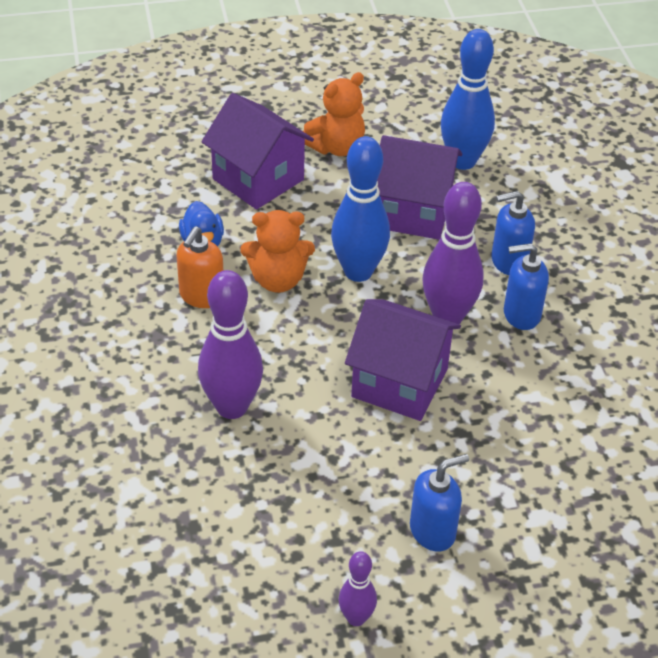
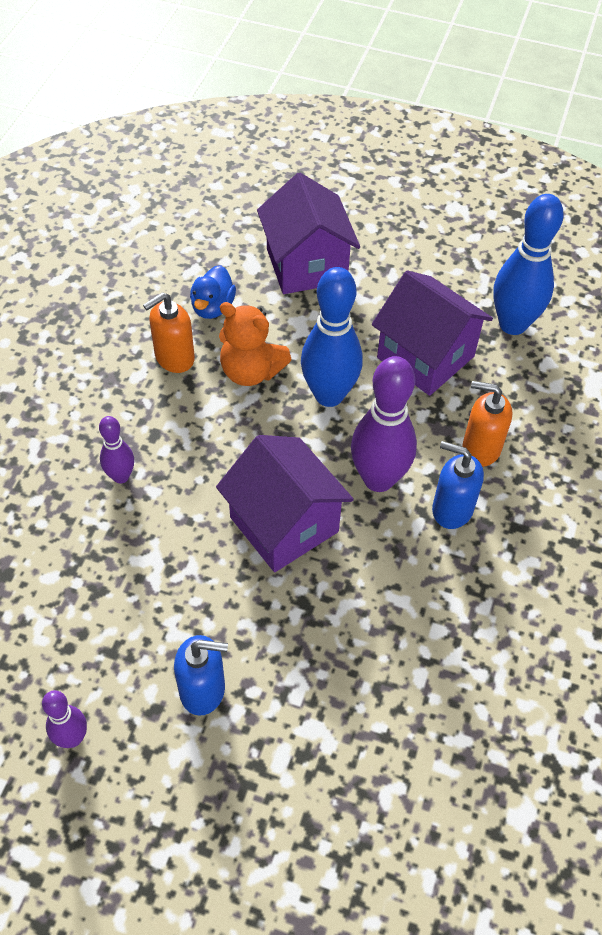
camera: 30 degrees right, 10 degrees up
purple bowling pin [198,270,263,419] -> purple bowling pin [99,416,134,483], size x0.53
orange teddy bear [303,72,365,156] -> none
blue soap dispenser [491,191,535,275] -> orange soap dispenser [463,381,512,467]

